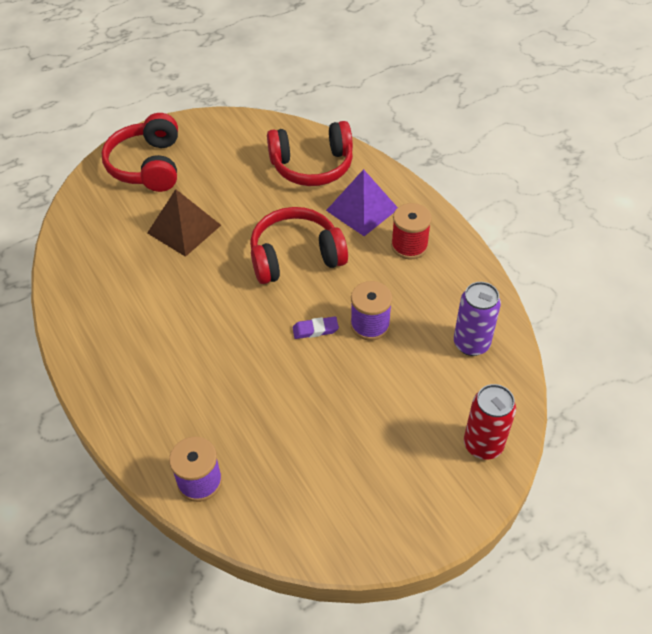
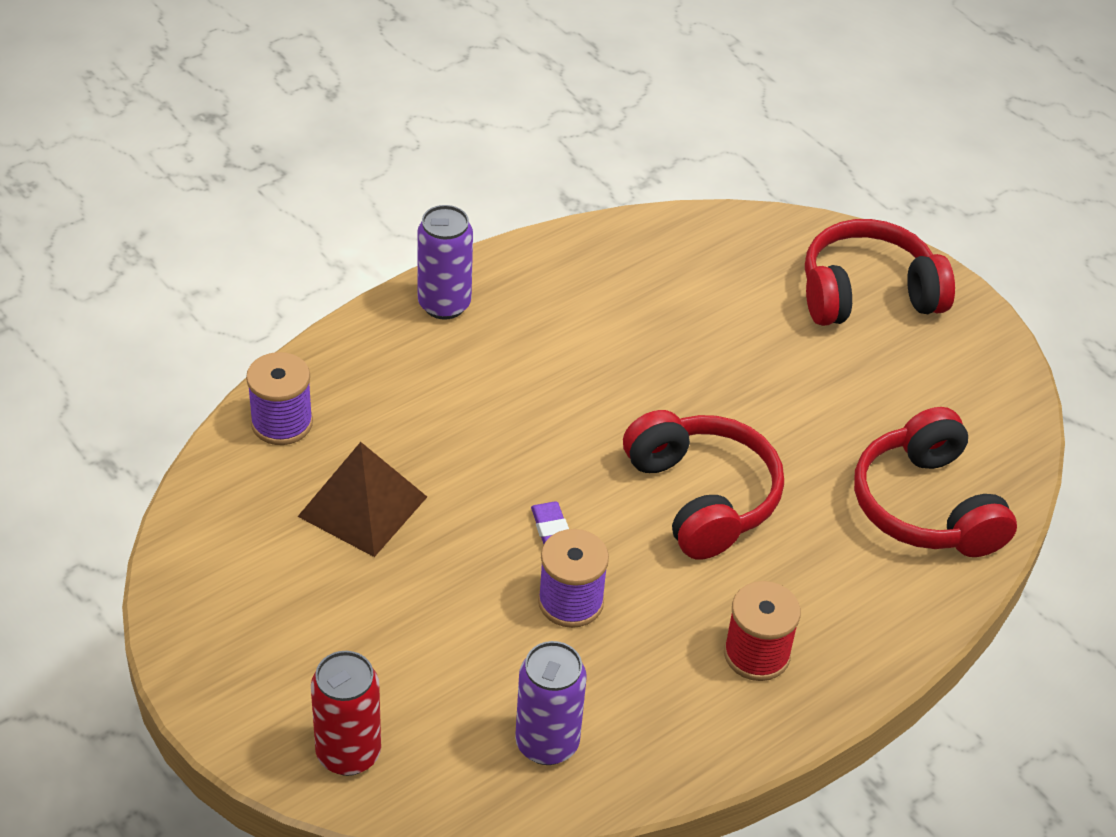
camera: 80 degrees right, 5 degrees down
brown pyramid [147,189,221,257] -> brown pyramid moved to [298,442,427,557]
purple pyramid [326,169,398,236] -> none
none -> purple can [417,205,473,320]

